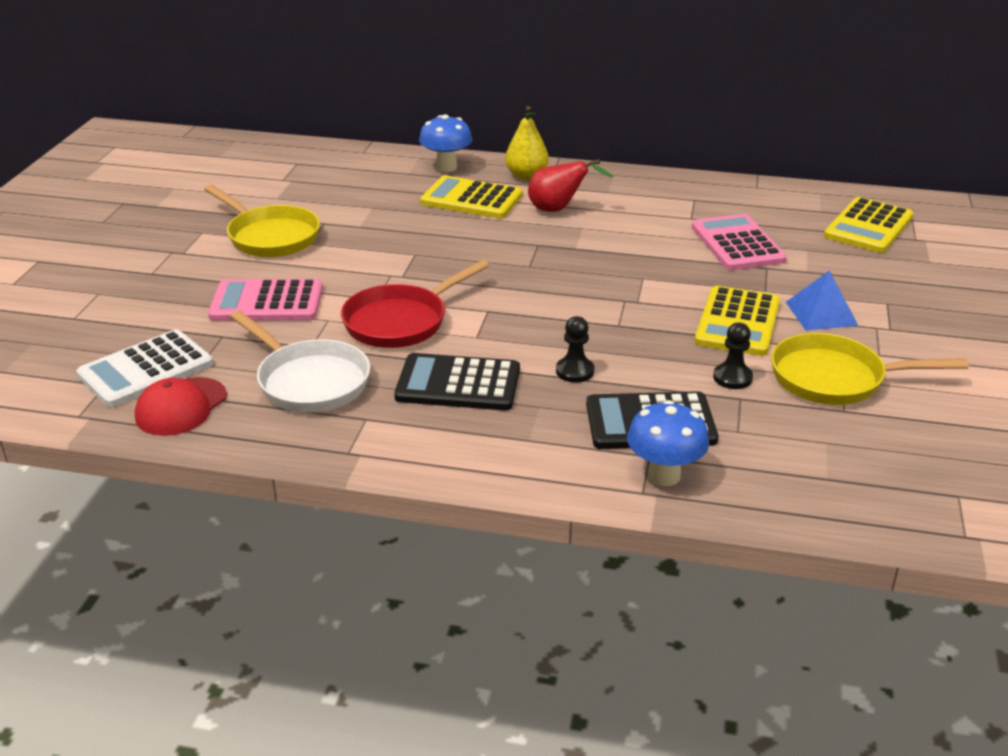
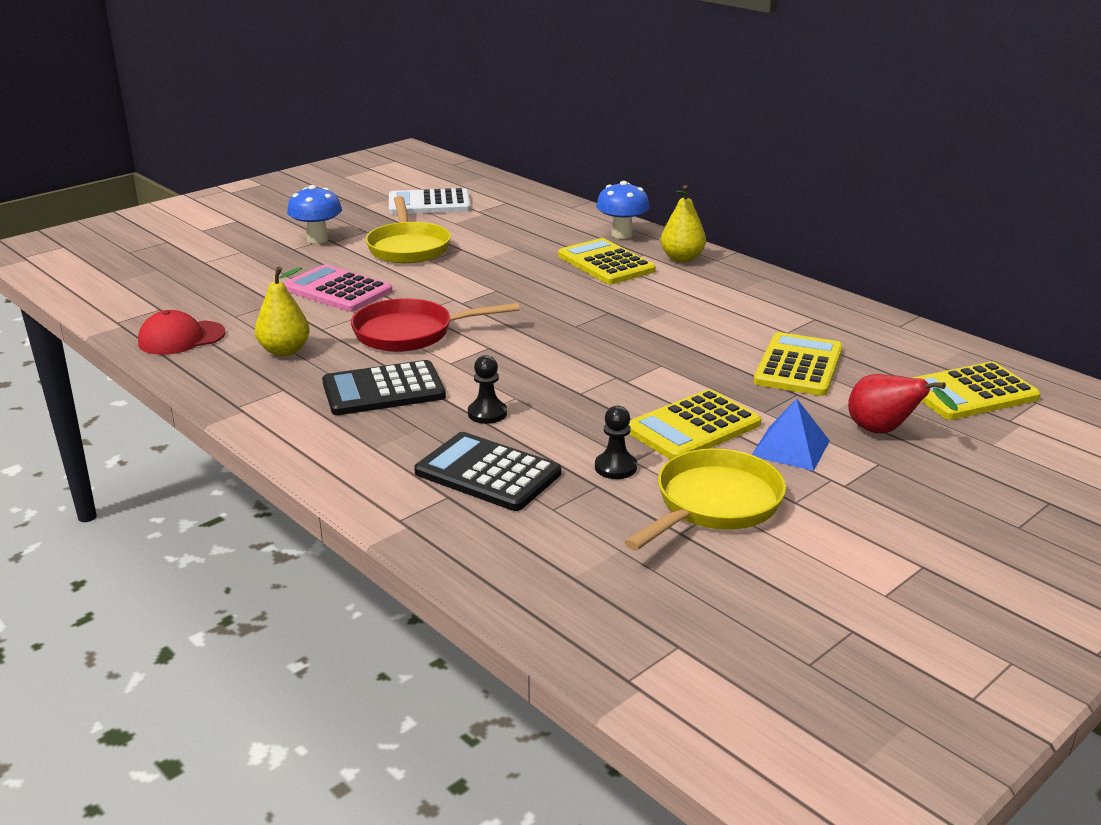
camera: 35 degrees right, 5 degrees down
white calculator [76,329,213,407] -> white calculator moved to [389,188,471,214]
white pan [230,310,370,412] -> yellow pear [255,267,310,356]
black calculator [394,353,520,410] -> black calculator turned 60 degrees counterclockwise [322,360,446,415]
red pear [528,159,613,212] -> red pear moved to [848,374,958,433]
blue mushroom [627,400,709,486] -> blue mushroom moved to [287,185,342,244]
pink calculator [691,214,787,270] -> yellow calculator [753,332,843,396]
yellow pan [771,333,968,405] -> yellow pan turned 90 degrees clockwise [624,448,786,551]

